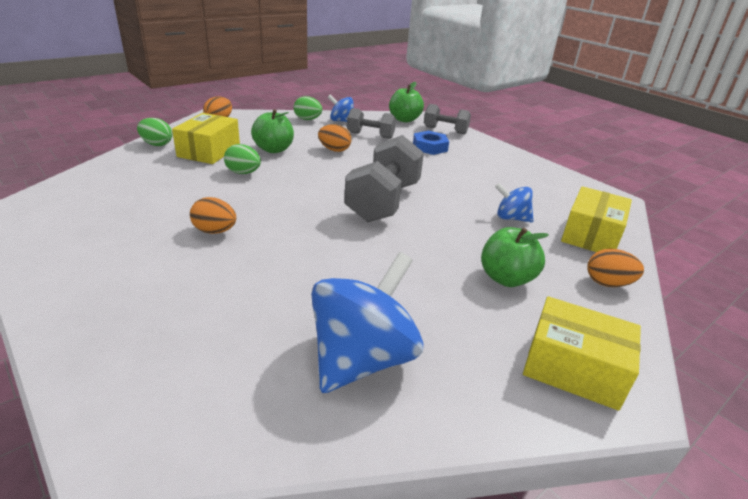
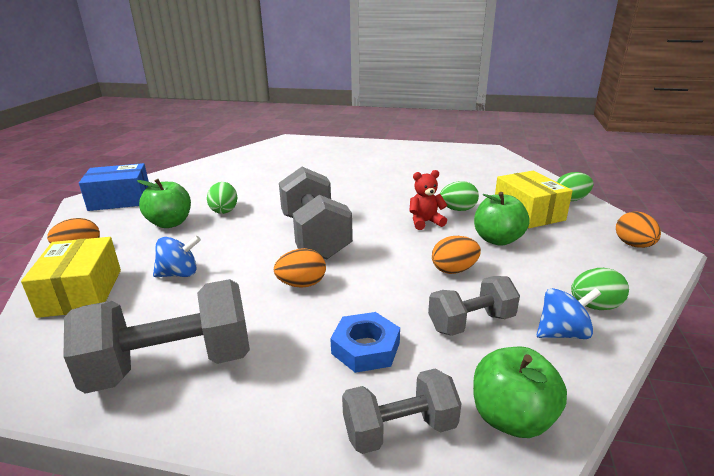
camera: 145 degrees right, 5 degrees down
orange egg [190,197,236,234] -> orange egg moved to [274,248,326,288]
blue spinning top [311,252,424,393] -> none
yellow box [523,296,641,411] -> blue box [79,163,149,211]
none -> grey dumbbell [63,279,250,394]
none -> green egg [207,182,237,214]
none -> red teddy bear [409,170,448,230]

